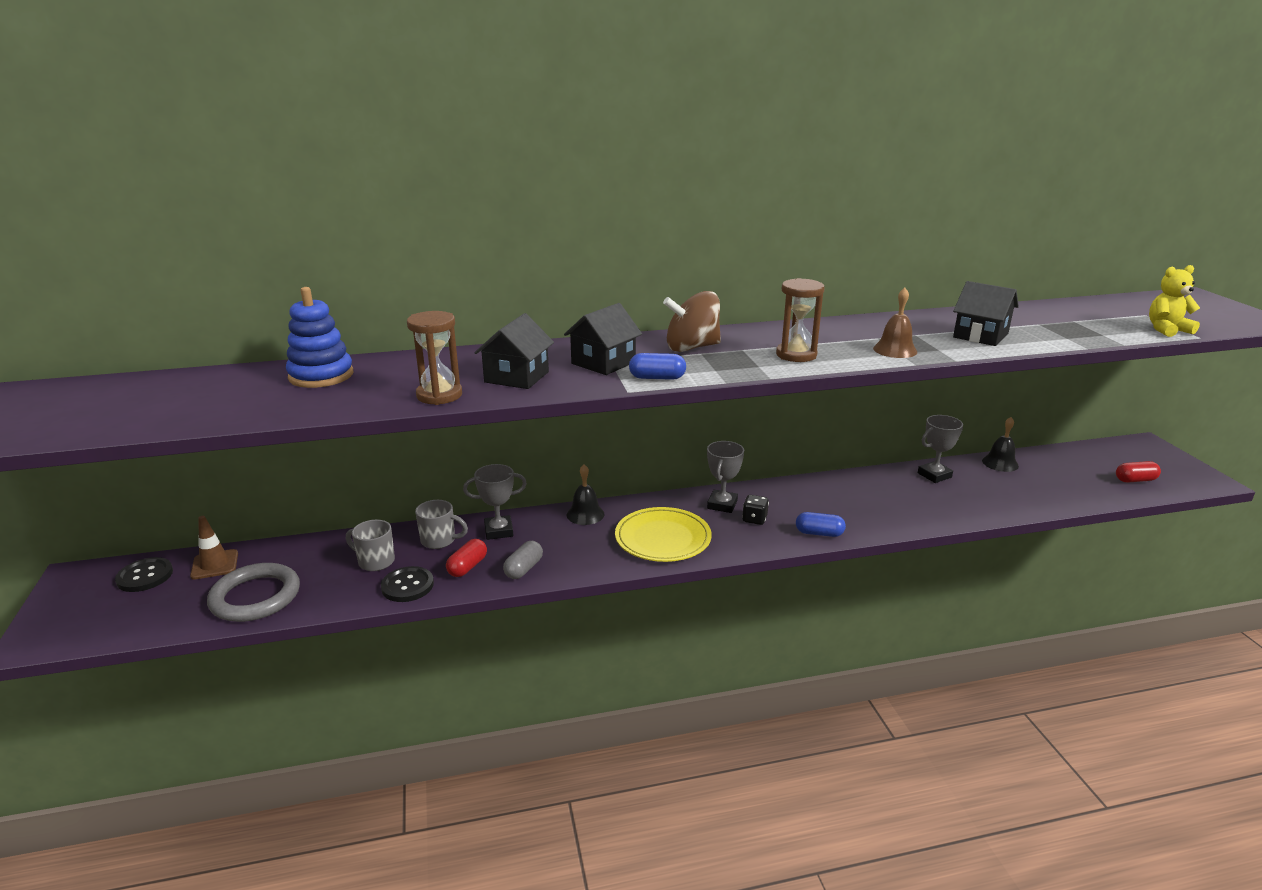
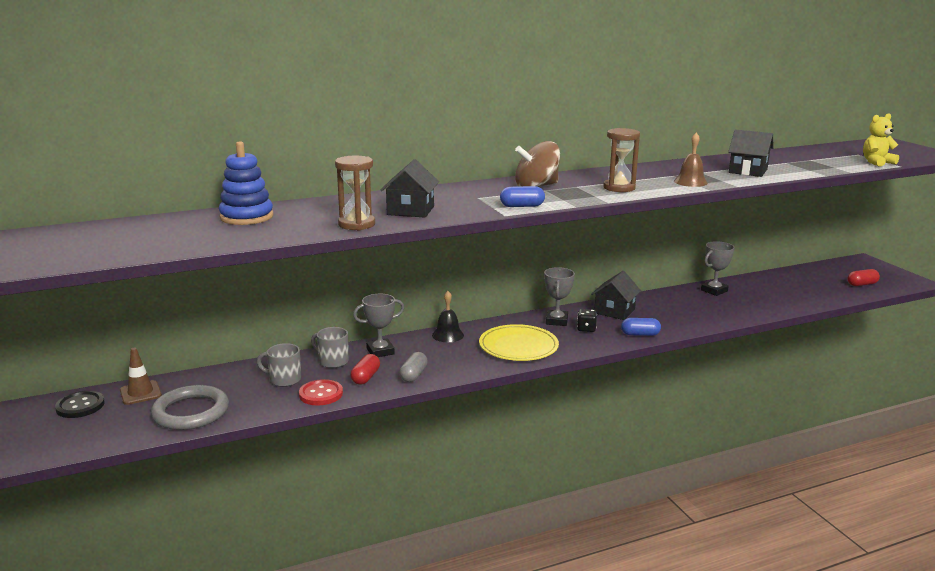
camera: 10 degrees left, 5 degrees down
black button [381,566,434,602] -> red button [299,379,343,405]
grey mug [415,500,468,549] -> grey mug turned 150 degrees counterclockwise [311,327,349,368]
black house [564,303,642,375] -> black house moved to [591,271,641,320]
black bell [982,417,1019,472] -> none

